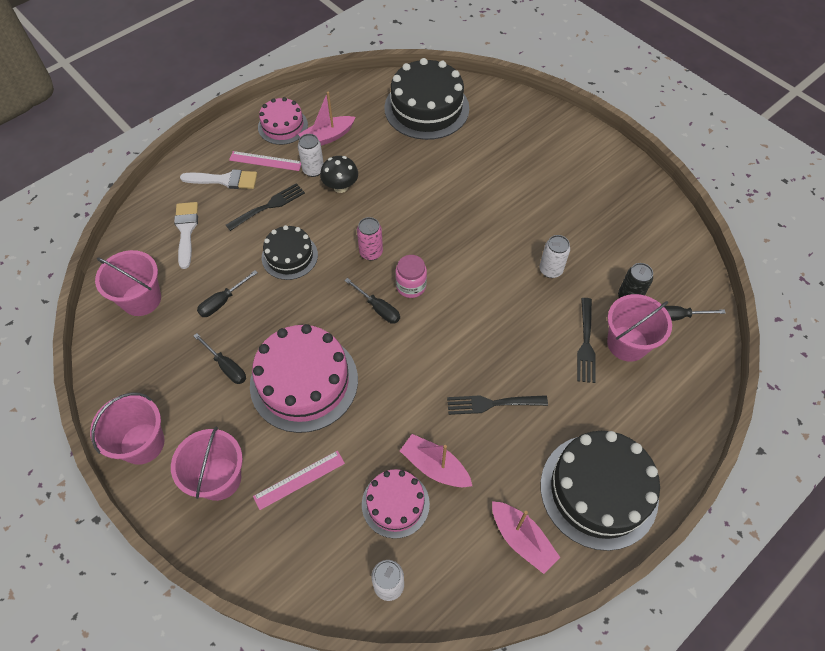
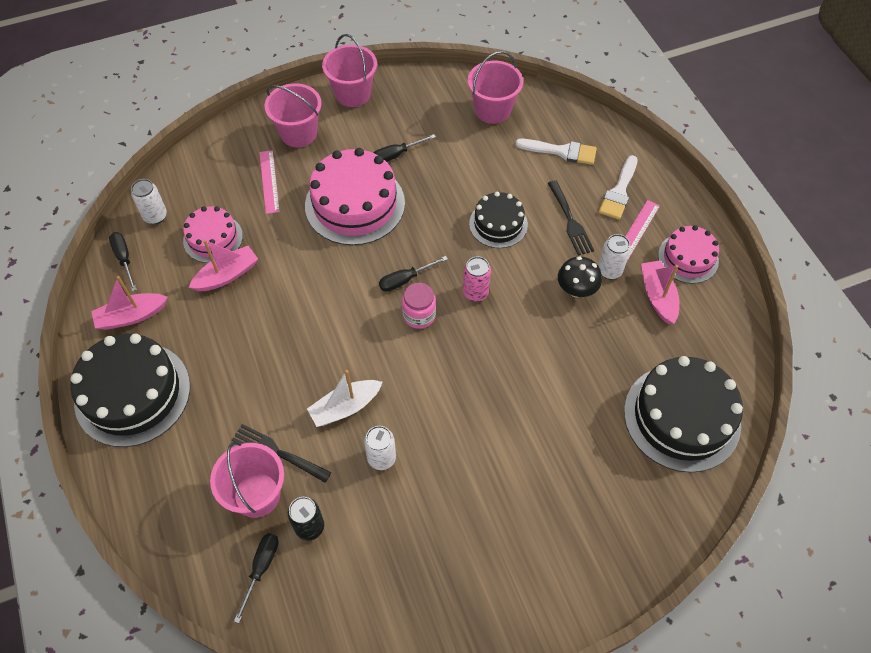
camera: 110 degrees right, 0 degrees up
black screwdriver [197,270,258,317] -> black screwdriver moved to [109,232,137,291]
black fork [447,395,548,415] -> none
none -> white boat [307,370,382,427]

